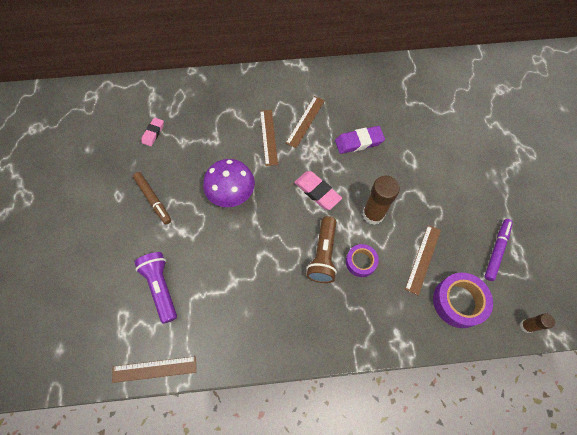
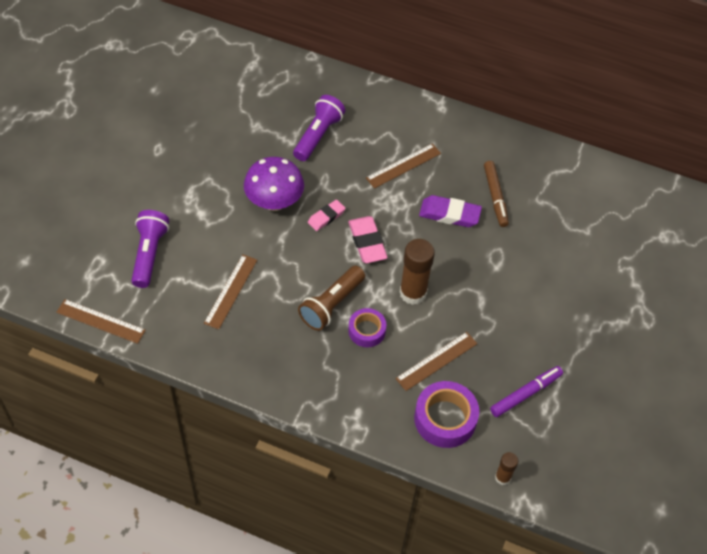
camera: 25 degrees right, 10 degrees down
brown marker [133,172,171,224] -> brown marker moved to [484,161,509,227]
pink eraser [141,118,164,146] -> pink eraser moved to [308,200,345,231]
brown ruler [260,110,278,166] -> brown ruler moved to [204,254,257,330]
none -> purple flashlight [293,95,346,161]

